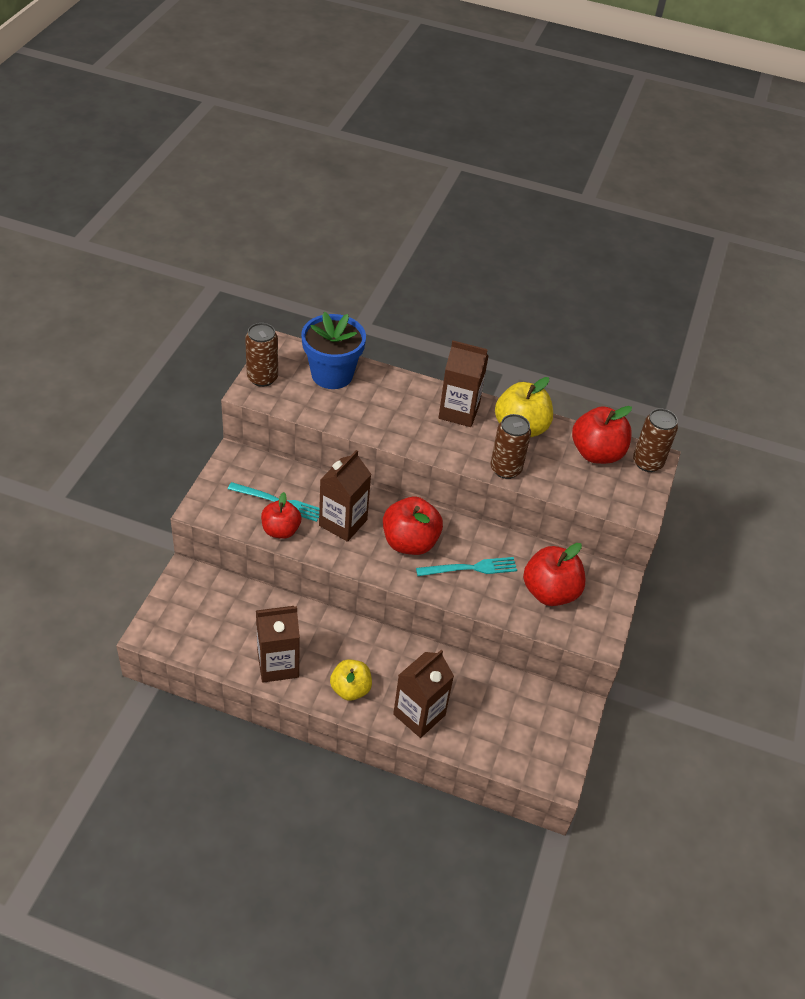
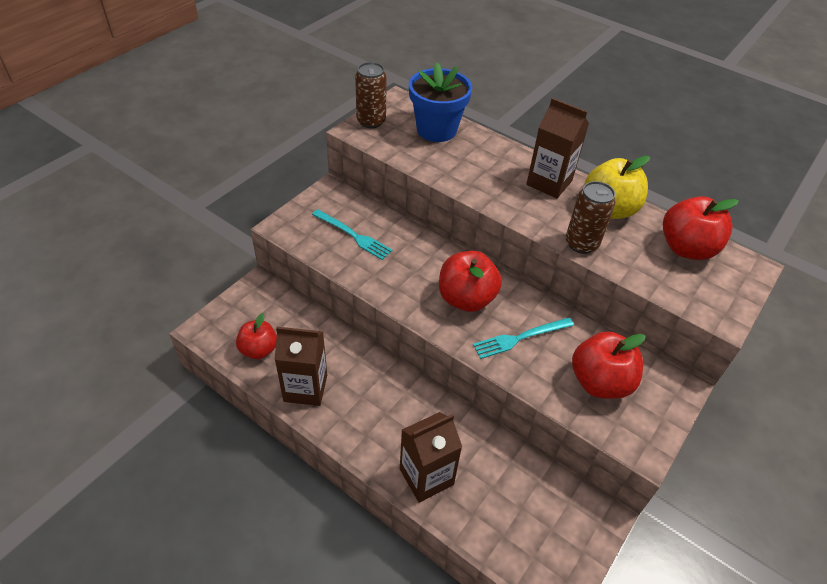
camera: 20 degrees right, 0 degrees up
red apple [261,492,301,539] -> red apple moved to [236,313,277,359]
brown carton [319,450,371,542] -> none
yellow apple [330,659,372,701] -> none
turquoise fork [416,557,517,576] -> turquoise fork turned 150 degrees clockwise [473,317,574,359]
brown can [633,408,678,472] -> none

